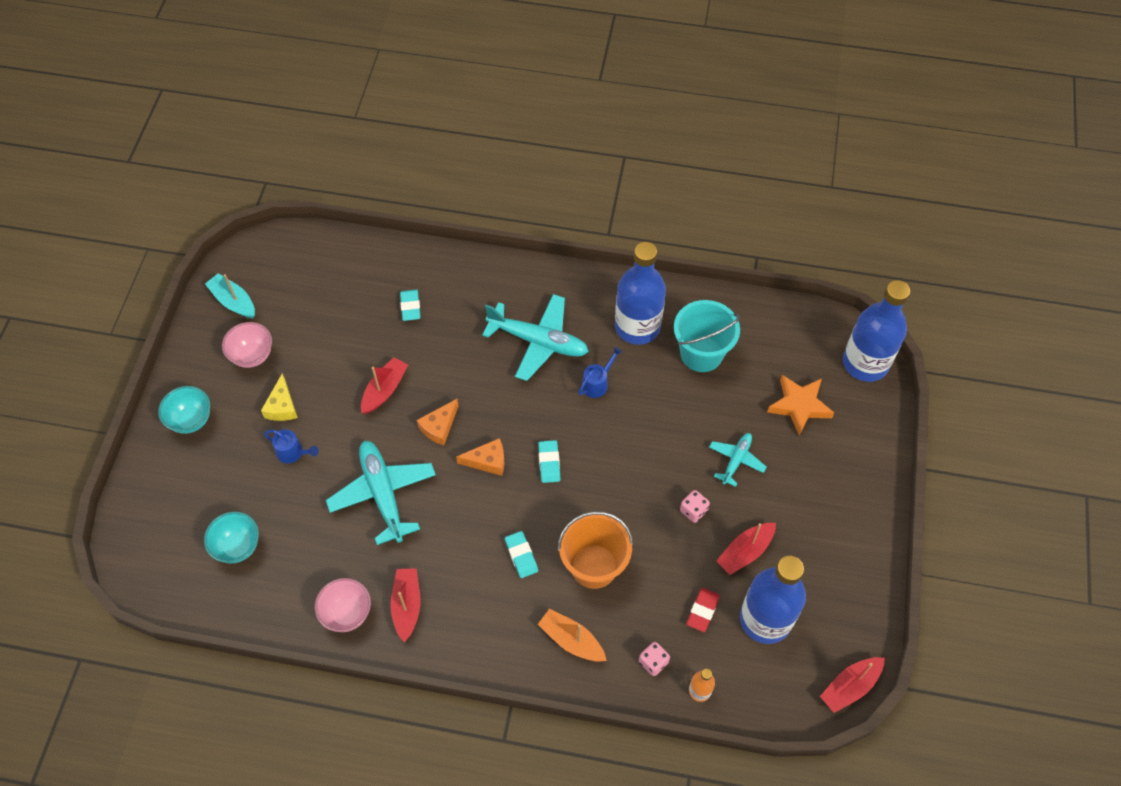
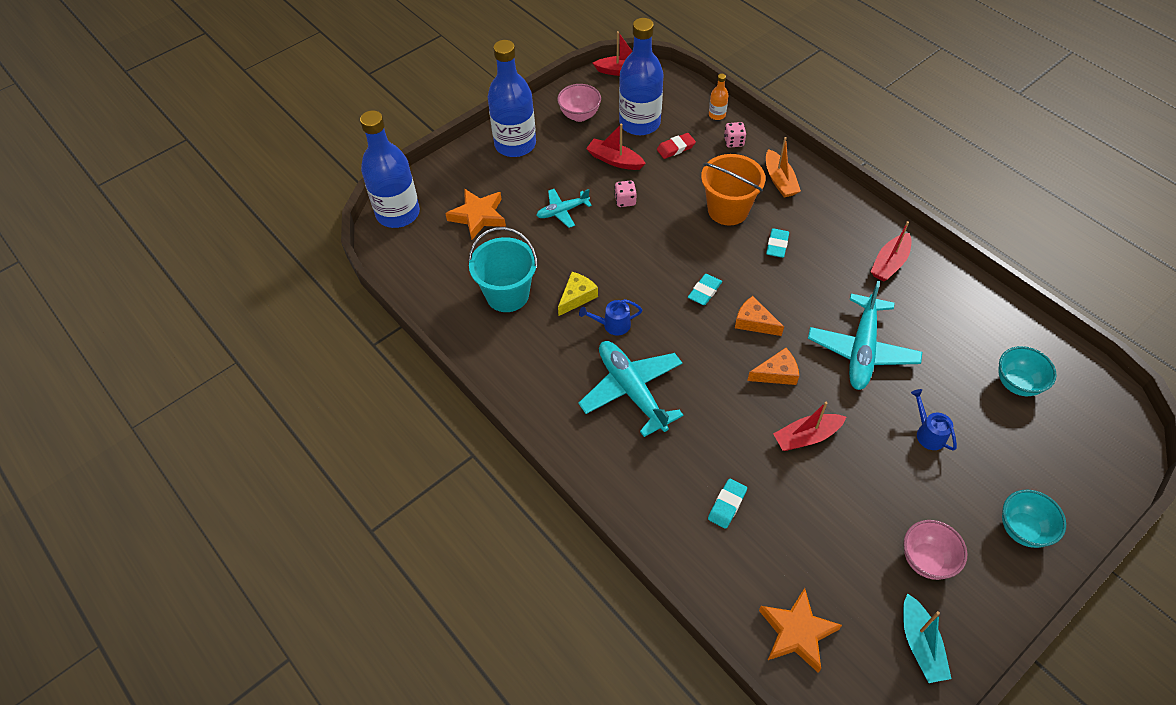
camera: 140 degrees left, 5 degrees down
yellow cheese [261,373,298,421] -> yellow cheese moved to [558,272,598,316]
pink bowl [315,578,371,632] -> pink bowl moved to [557,84,601,122]
blue bottle [615,242,666,345] -> blue bottle moved to [488,40,536,157]
red boat [716,523,776,575] -> red boat turned 150 degrees counterclockwise [586,124,646,170]
none -> orange star [759,588,842,673]

